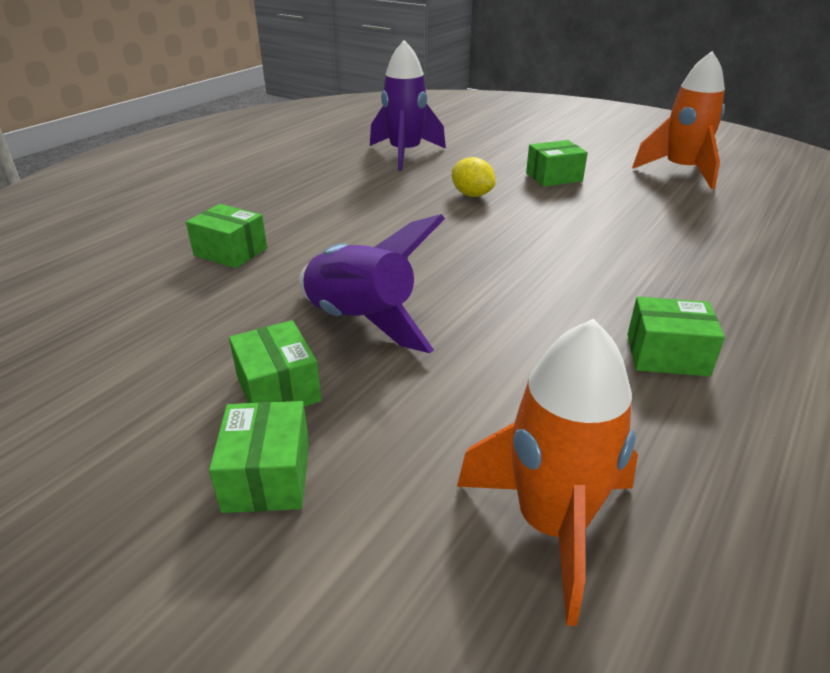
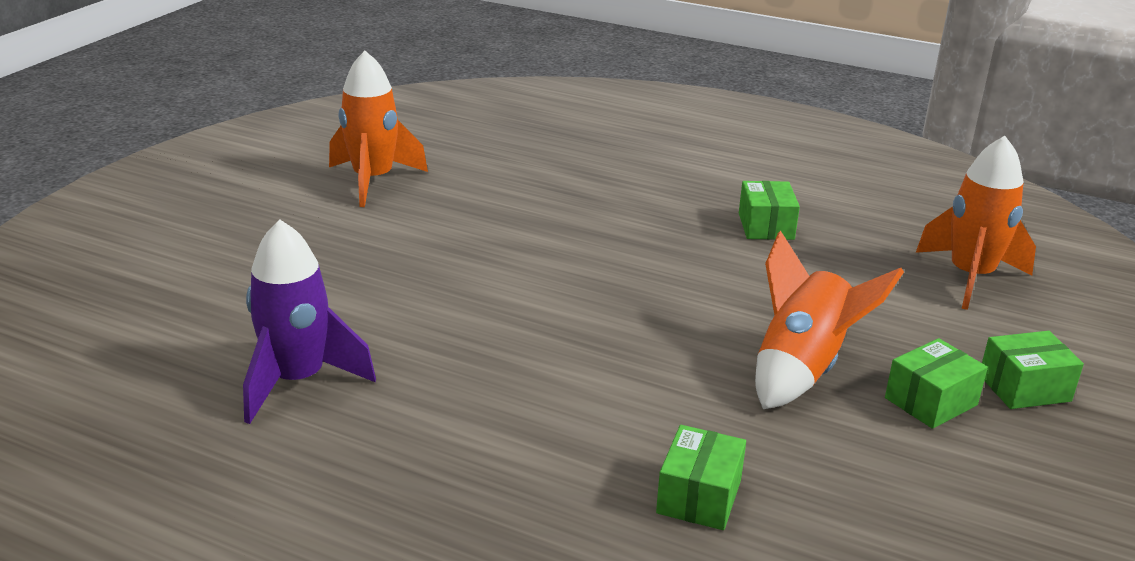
camera: 100 degrees left, 5 degrees down
purple rocket [299,214,445,353] -> orange rocket [755,231,904,409]
yellow lemon [452,157,496,197] -> none
green box [526,140,588,187] -> none

